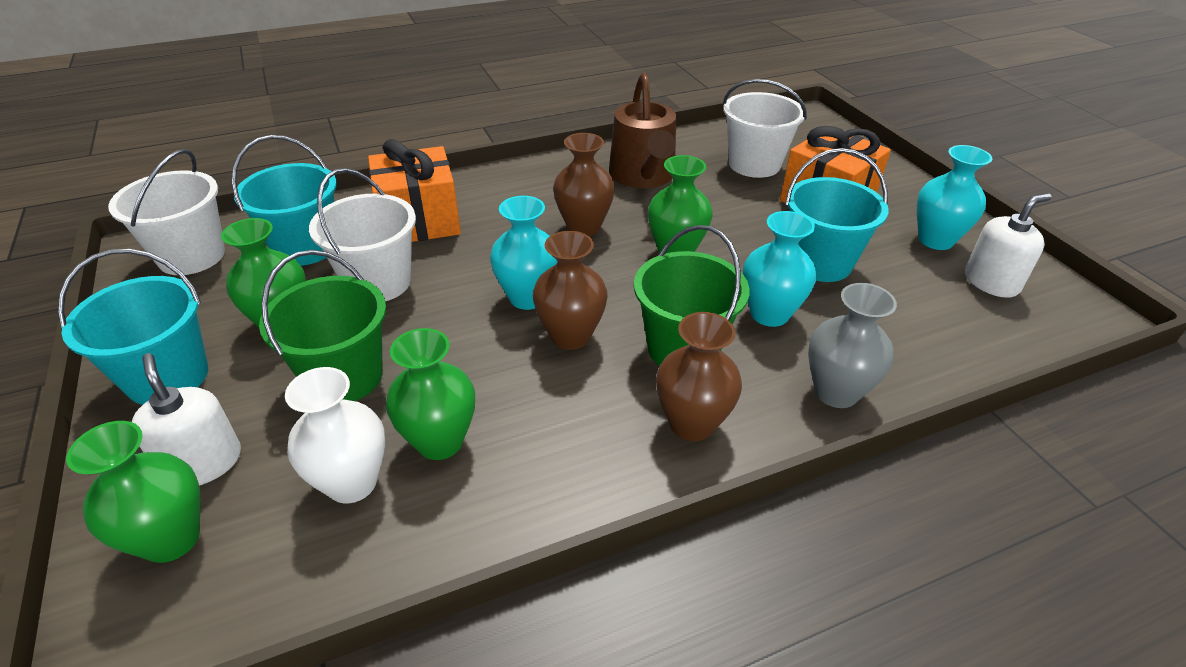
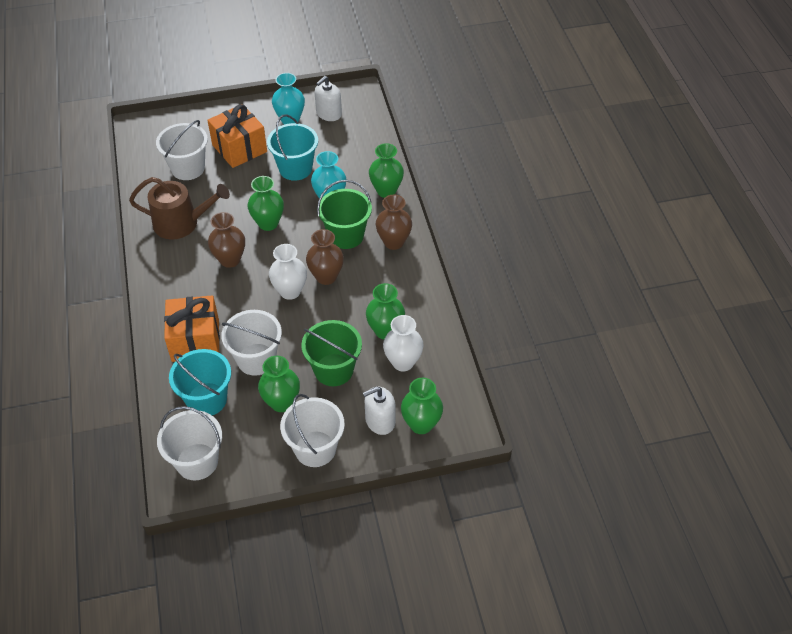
camera: 80 degrees left, 10 degrees up
turquoise bucket [58,249,208,405] -> white bucket [280,394,345,467]
turquoise vase [490,196,557,310] -> white vase [269,244,307,300]
grey vase [808,283,897,408] -> green vase [369,143,404,198]
white soap dispenser [965,193,1052,298] -> white soap dispenser turned 120 degrees counterclockwise [314,76,342,121]

